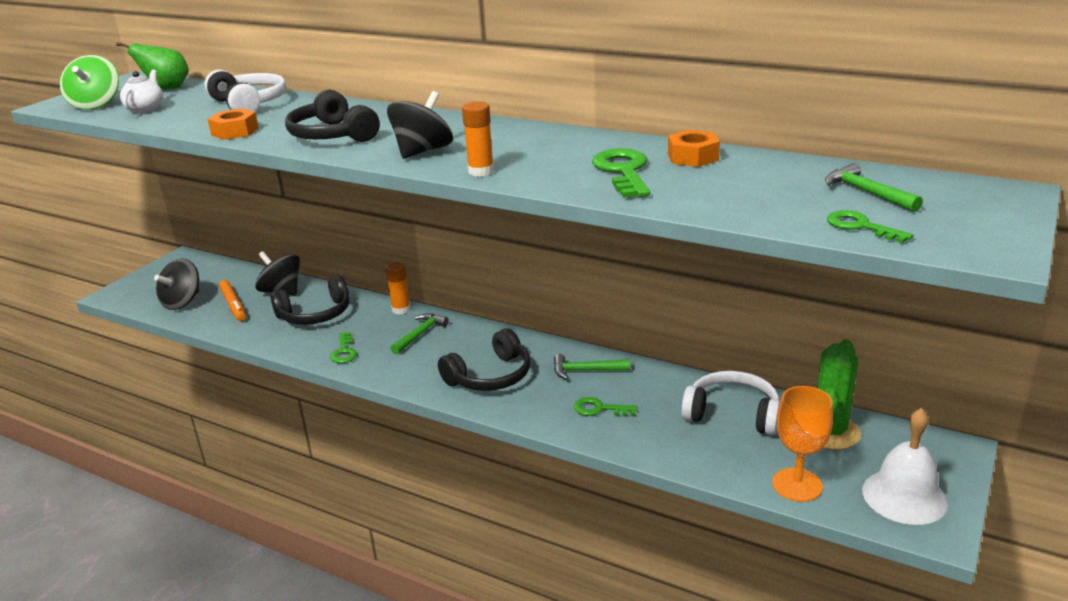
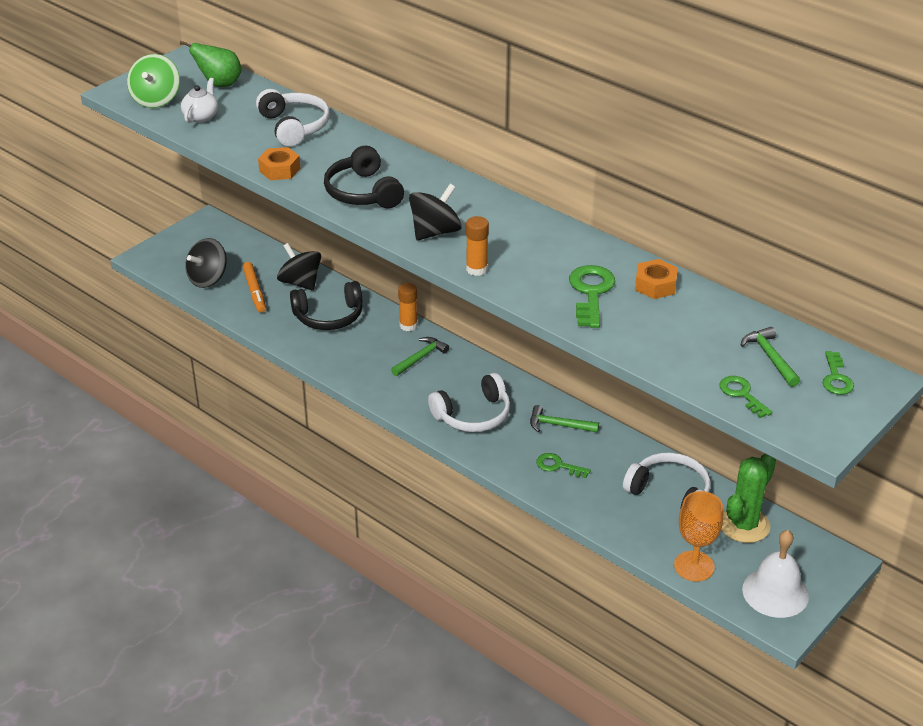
camera: 10 degrees right, 10 degrees up
green key [330,332,357,363] -> green key moved to [823,351,854,395]
black headphones [438,328,530,391] -> white headphones [428,373,510,432]

